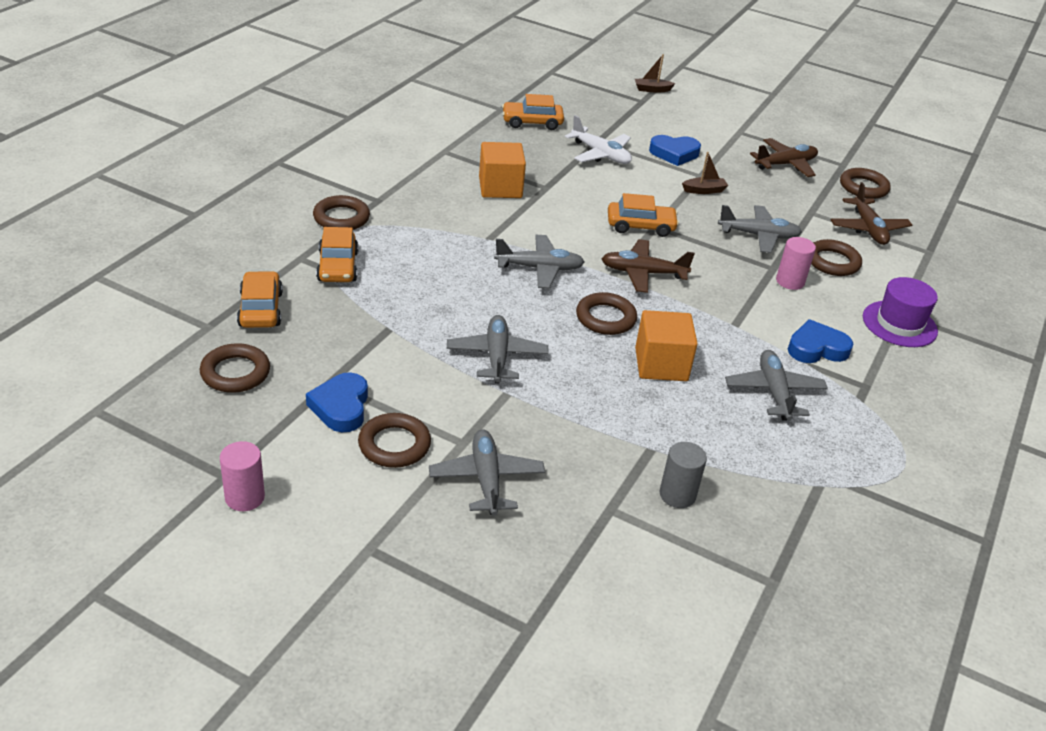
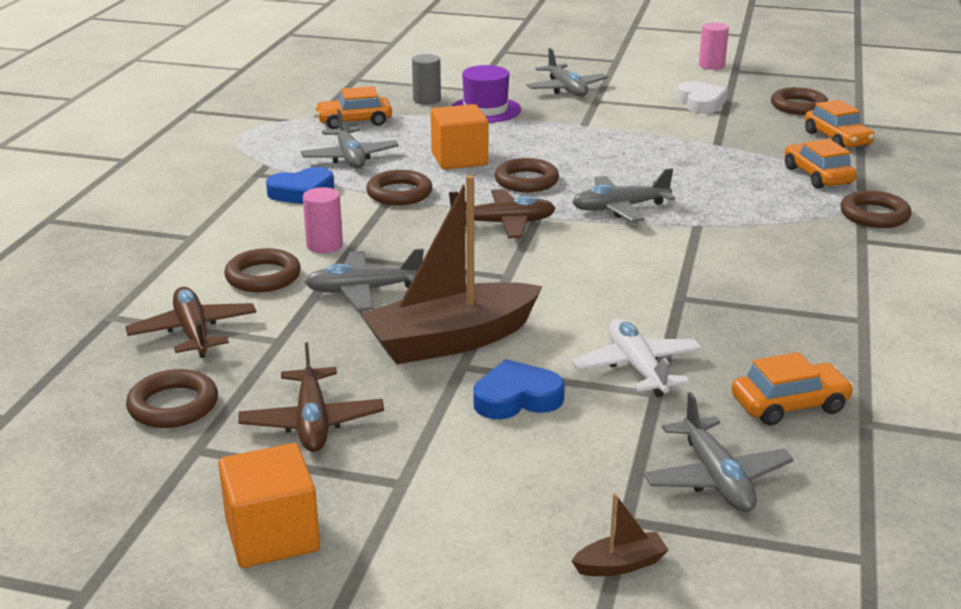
camera: 170 degrees right, 10 degrees down
blue heart [306,372,368,432] -> white heart [676,81,728,114]
brown ring [358,413,431,468] -> brown ring moved to [366,170,432,205]
grey plane [447,315,549,383] -> grey plane moved to [644,392,794,512]
orange cube [479,142,526,198] -> orange cube moved to [218,443,320,568]
white plane [565,115,632,164] -> white plane turned 45 degrees clockwise [571,319,702,397]
orange car [608,193,679,237] -> orange car moved to [315,86,392,129]
brown boat [682,152,729,194] -> brown boat [360,175,543,364], size x2.49
brown plane [750,138,818,177] -> brown plane turned 60 degrees counterclockwise [239,342,384,452]
purple hat [863,277,938,347] -> purple hat moved to [452,65,521,123]

